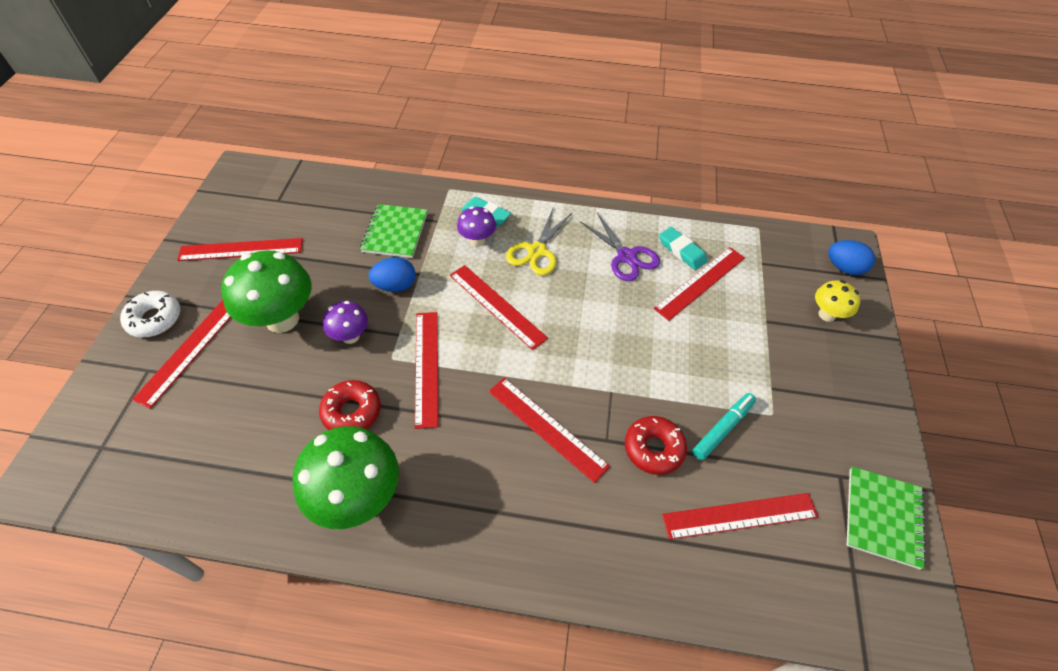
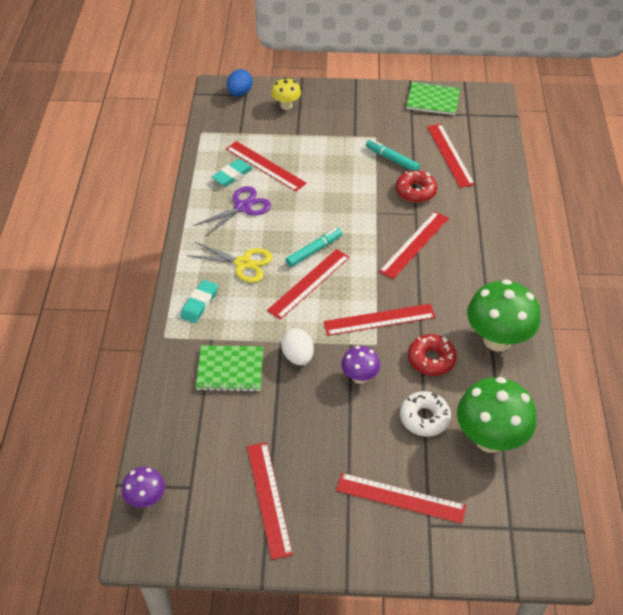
camera: 95 degrees left, 5 degrees down
white donut [120,291,180,338] -> white donut moved to [400,391,451,437]
green mushroom [221,250,312,333] -> green mushroom moved to [457,377,537,453]
blue egg [369,257,416,292] -> white egg [281,328,314,365]
purple mushroom [457,206,496,246] -> purple mushroom moved to [122,467,165,508]
none -> turquoise marker [285,228,342,267]

